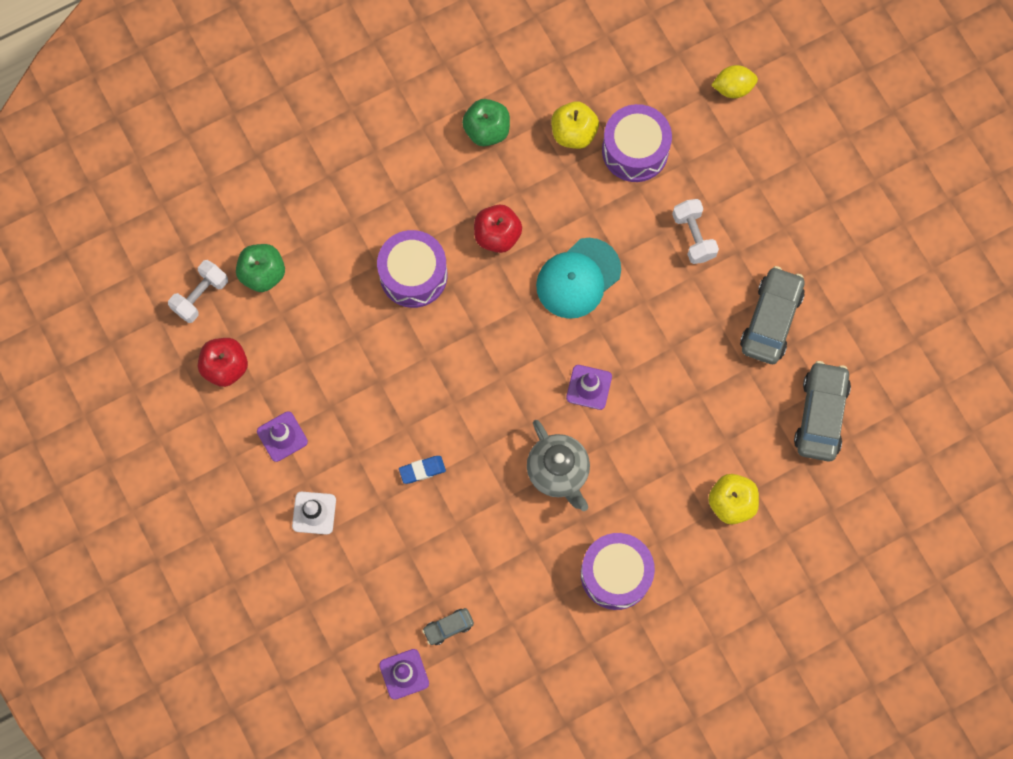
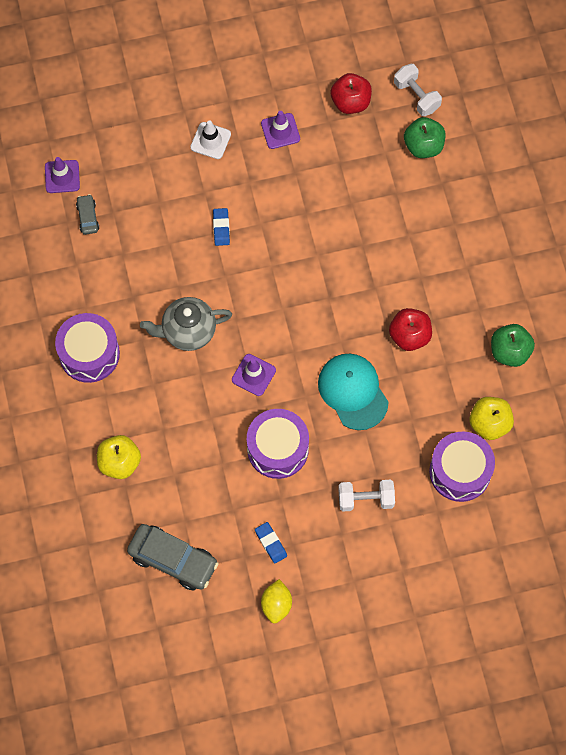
camera: 105 degrees right, 5 degrees down
purple drum [377,230,447,308] -> purple drum moved to [247,409,309,479]
yellow lemon [711,65,758,98] -> yellow lemon moved to [261,579,292,624]
grey car [740,266,805,364] -> blue eraser [255,522,287,564]

